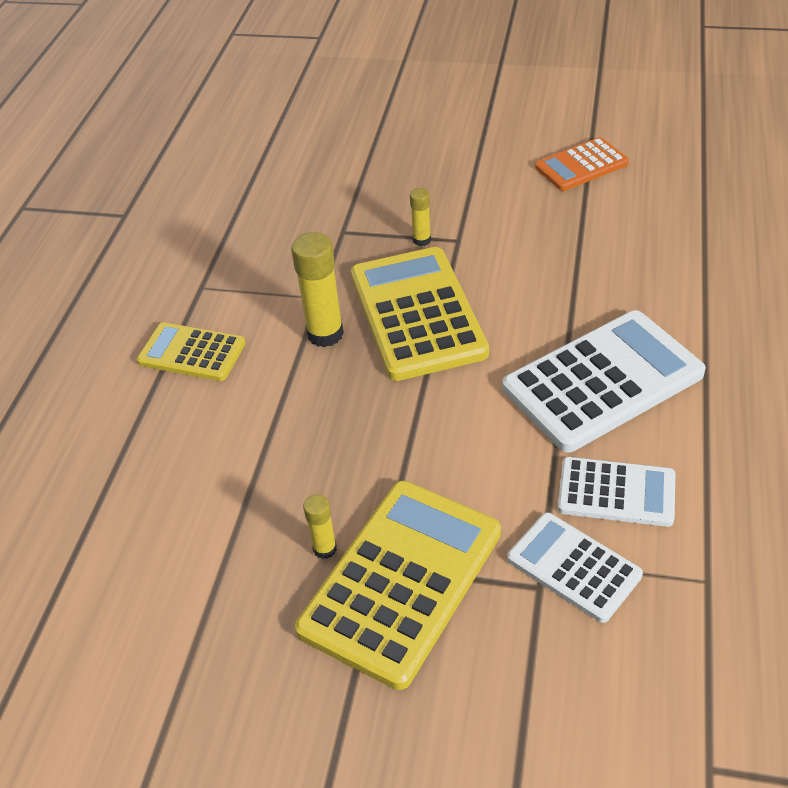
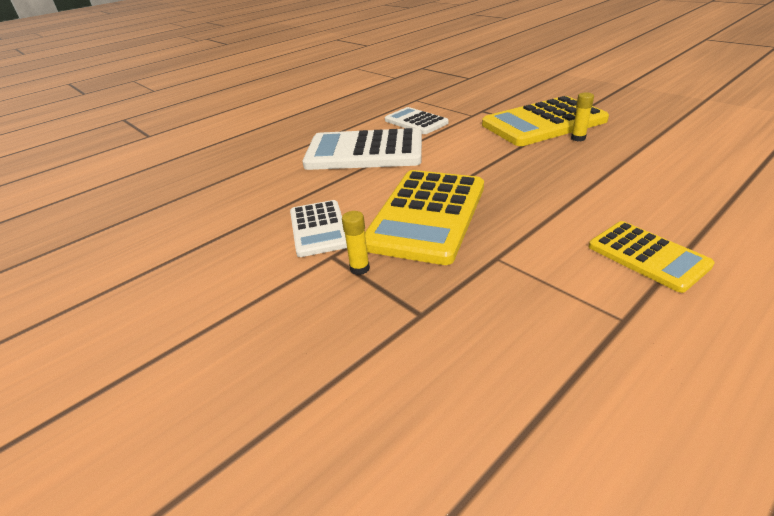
camera: 145 degrees left, 10 degrees down
yellow glue stick [291,232,344,347] -> none
white calculator [507,512,643,623] -> white calculator moved to [290,200,347,257]
orange calculator [535,137,629,191] -> none

